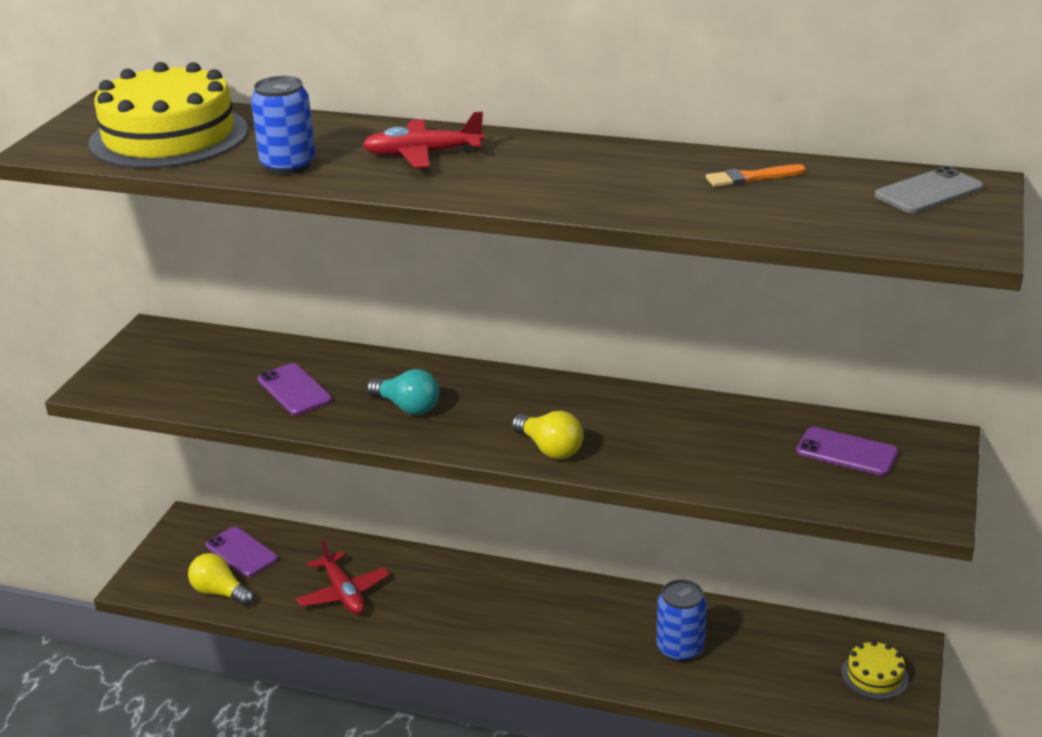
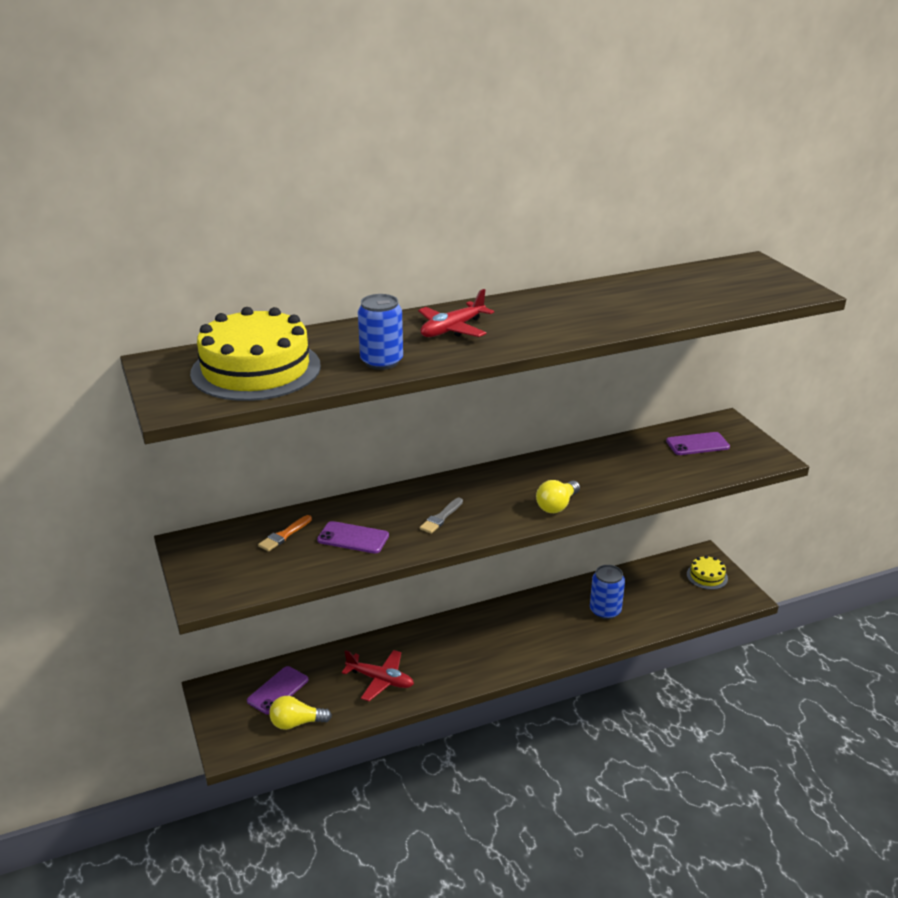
camera: 40 degrees left, 0 degrees up
purple phone [206,527,278,577] -> purple phone turned 60 degrees counterclockwise [247,666,308,715]
turquoise light bulb [367,369,439,415] -> grey brush [420,498,463,534]
yellow light bulb [512,411,583,459] -> yellow light bulb turned 120 degrees clockwise [536,480,580,513]
orange brush [706,164,806,187] -> orange brush moved to [258,515,312,552]
grey phone [875,166,984,213] -> none

